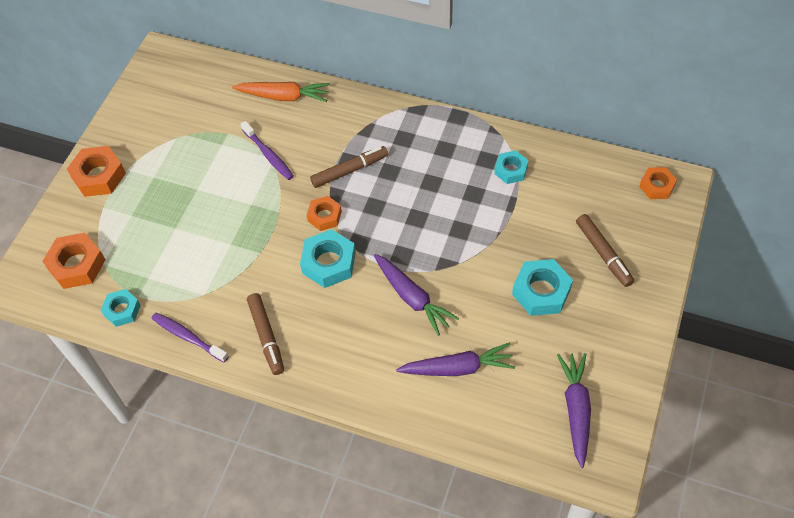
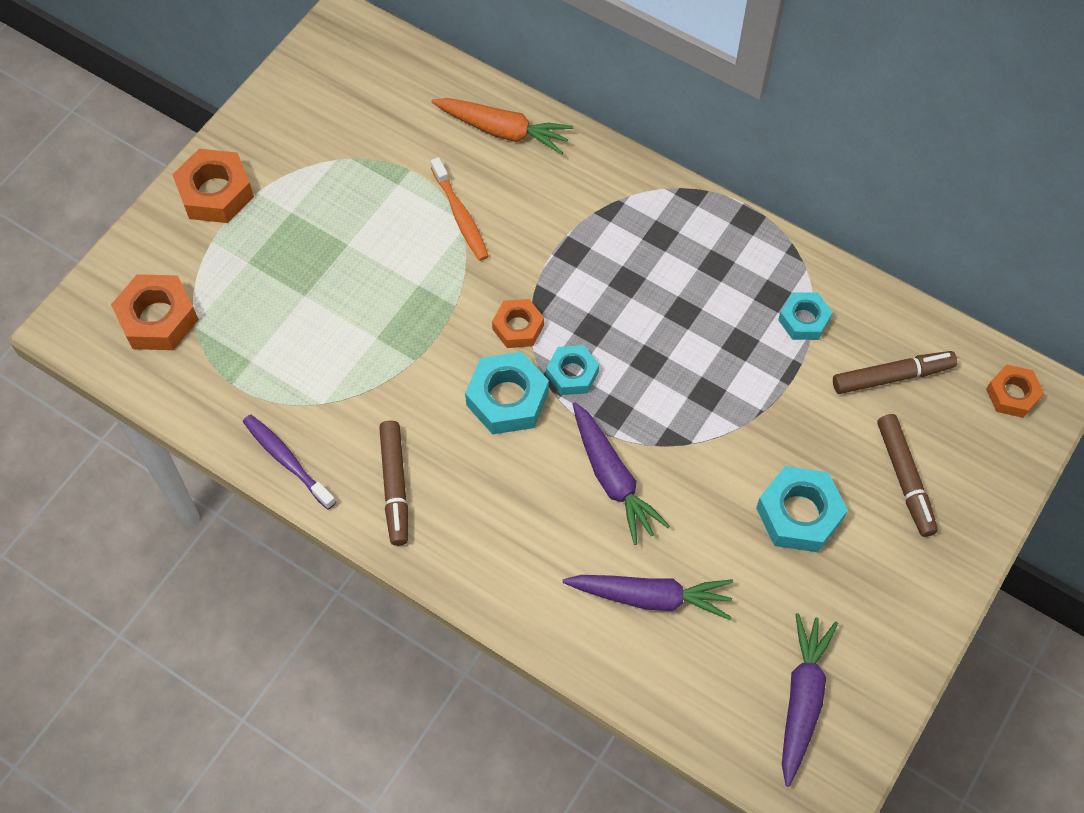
camera: 10 degrees right, 5 degrees up
turquoise nut [101,289,141,327] -> turquoise nut moved to [546,345,599,395]
purple toothbrush [241,121,294,180] -> orange toothbrush [431,157,489,261]
brown marker [310,146,388,188] -> brown marker moved to [833,351,957,394]

